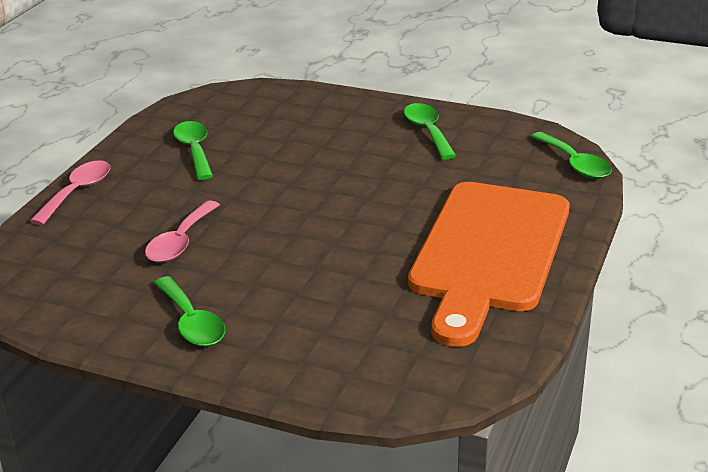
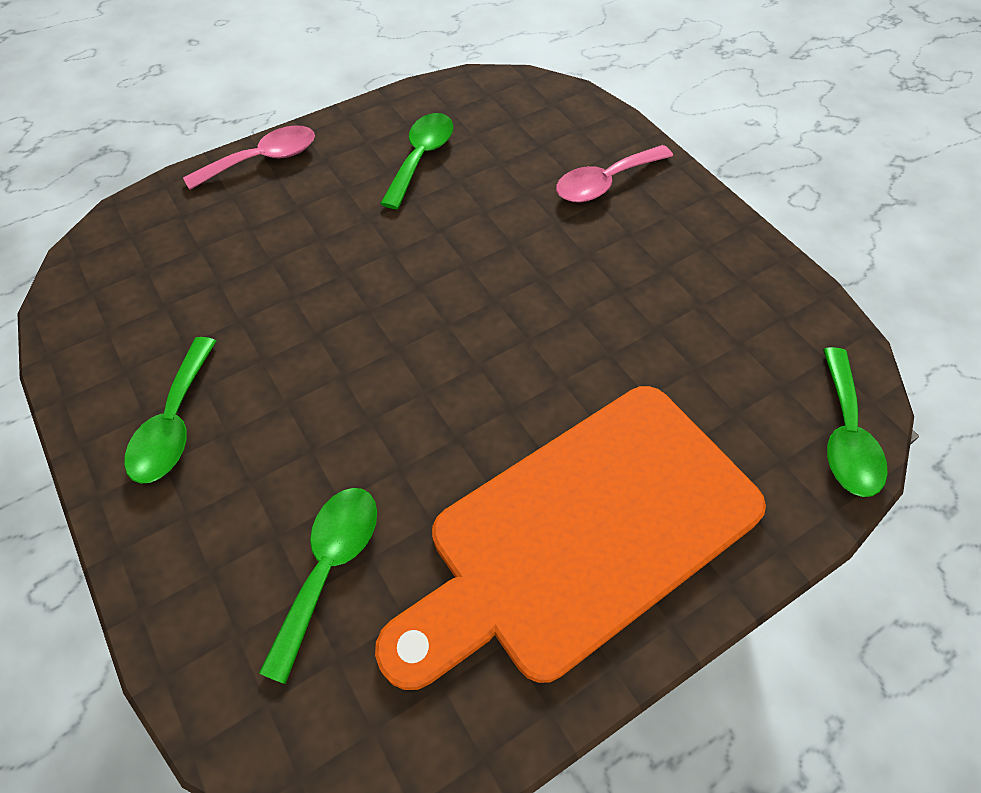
camera: 35 degrees right, 25 degrees up
pink spoon [145,200,220,263] -> pink spoon moved to [556,145,673,202]
green spoon [404,103,456,160] -> green spoon moved to [259,488,377,684]

